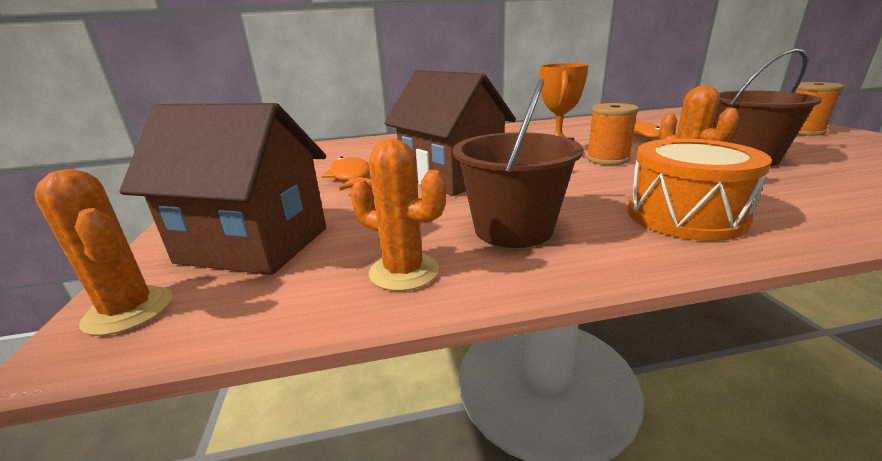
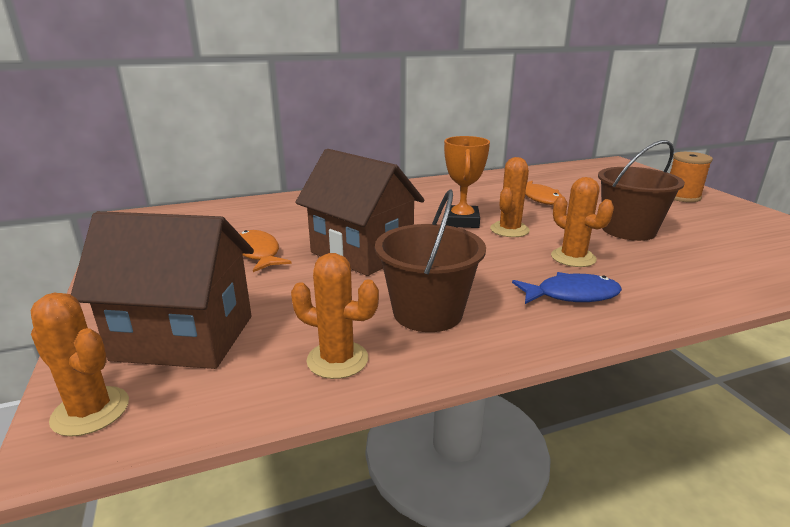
camera: 10 degrees left, 0 degrees up
orange spool [586,103,639,165] -> orange cactus [490,157,530,237]
orange drum [627,139,772,241] -> blue fish [512,272,622,304]

